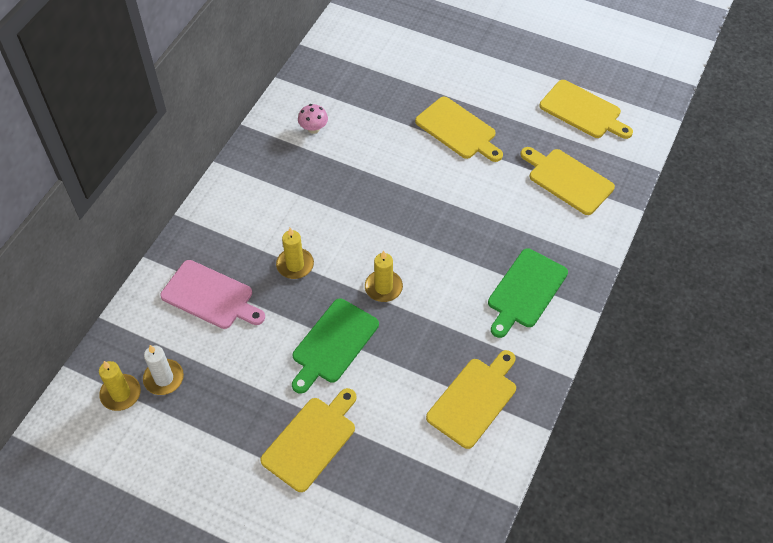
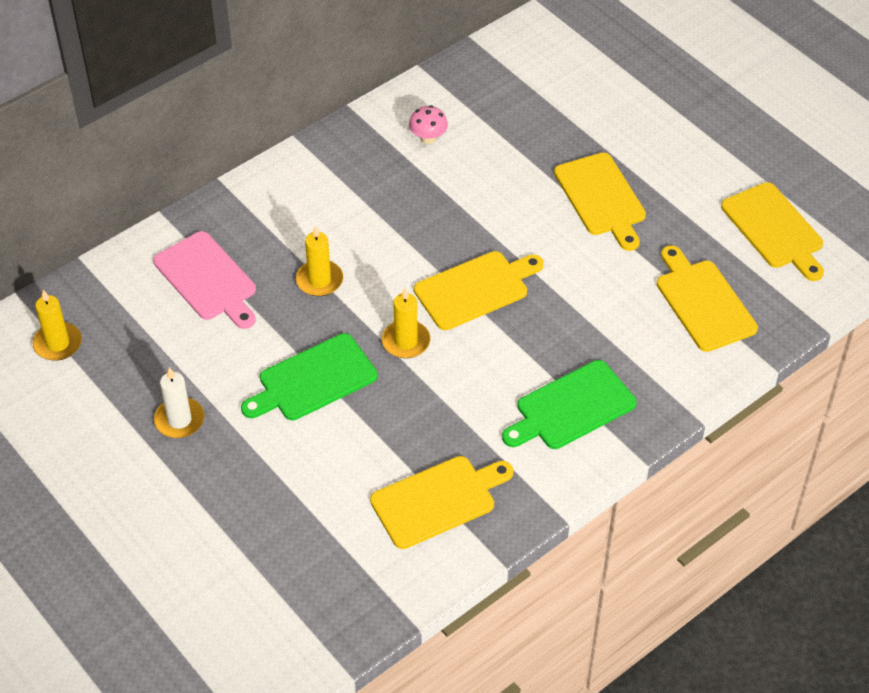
camera: 25 degrees right, 5 degrees down
white candle [143,345,184,395] -> white candle moved to [154,367,205,438]
yellow cutting board [260,388,356,492] -> yellow cutting board moved to [414,251,544,330]

